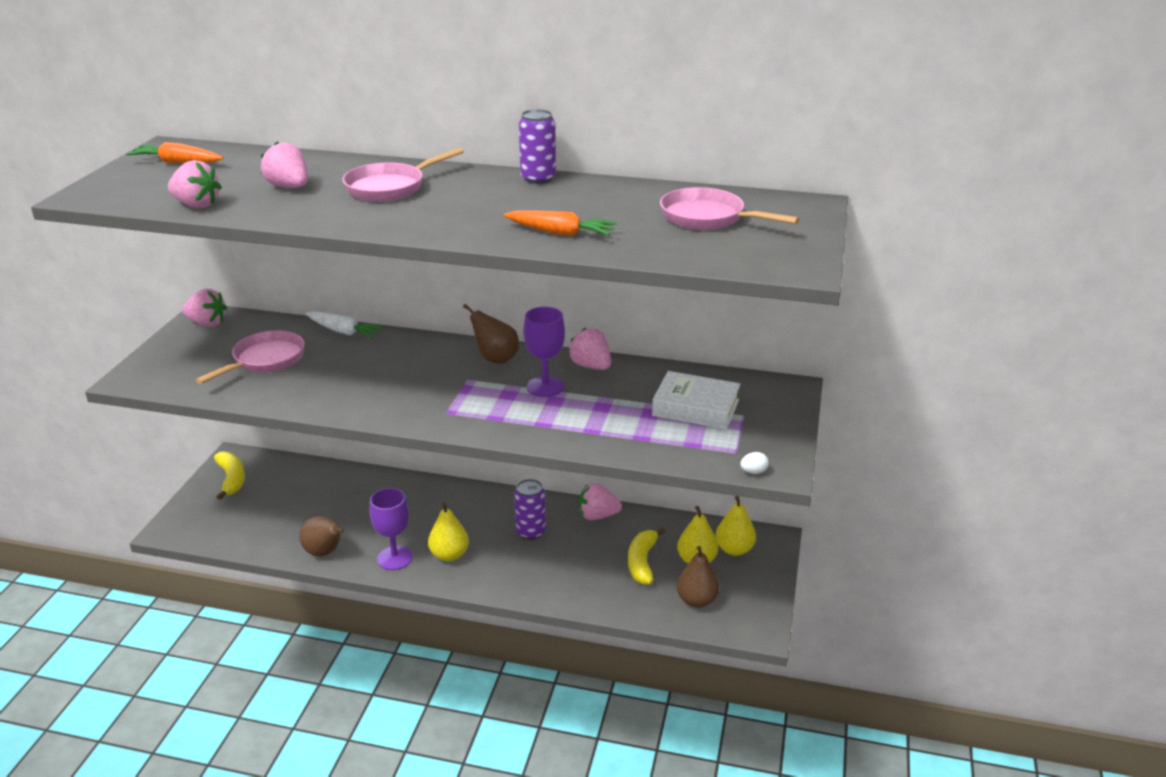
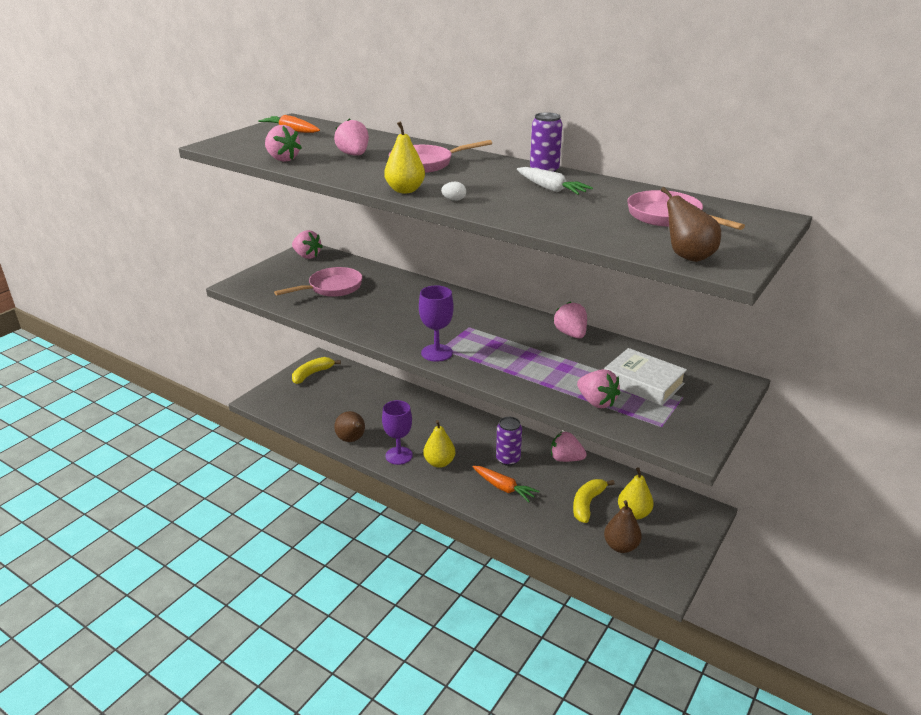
camera: 20 degrees right, 0 degrees up
yellow banana [214,452,245,500] -> yellow banana turned 135 degrees counterclockwise [292,357,341,384]
white carrot [305,311,385,339] -> white carrot moved to [517,167,593,195]
brown pear [463,304,519,364] -> brown pear moved to [661,187,721,262]
orange carrot [503,210,617,236] -> orange carrot moved to [473,466,539,502]
purple goblet [524,307,565,397] -> purple goblet moved to [419,286,454,362]
yellow pear [715,496,756,556] -> yellow pear moved to [384,121,425,193]
white egg [740,452,769,474] -> white egg moved to [441,182,466,201]
none -> pink strawberry [577,369,620,408]

